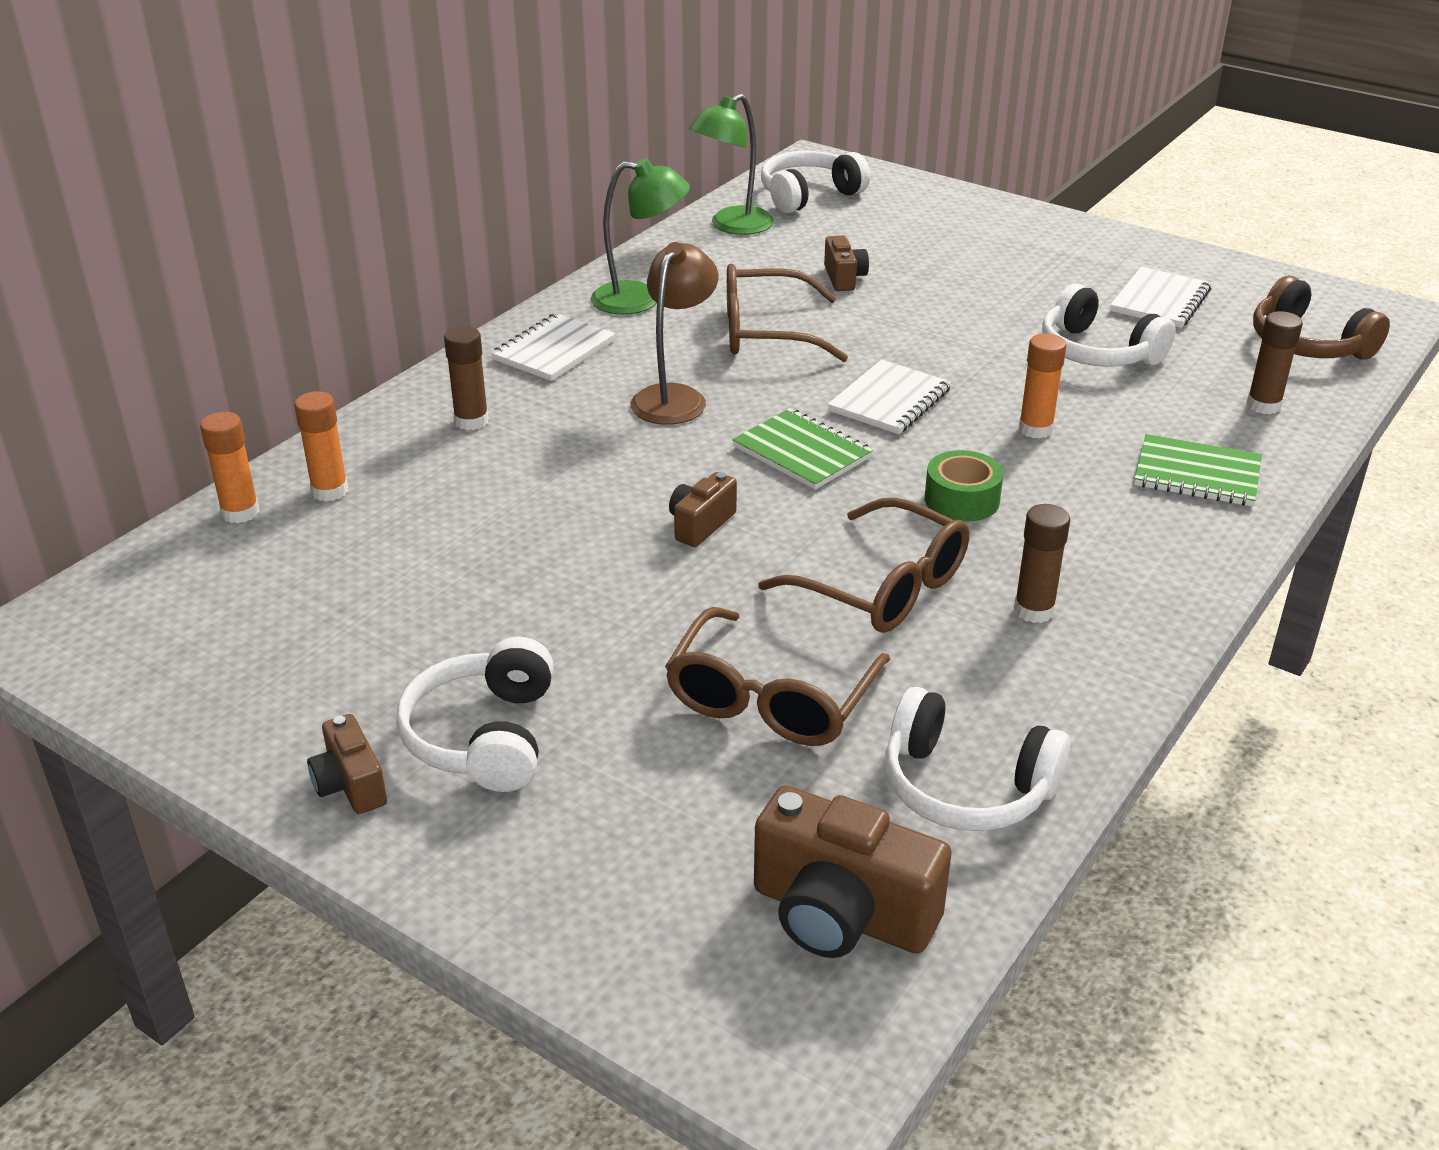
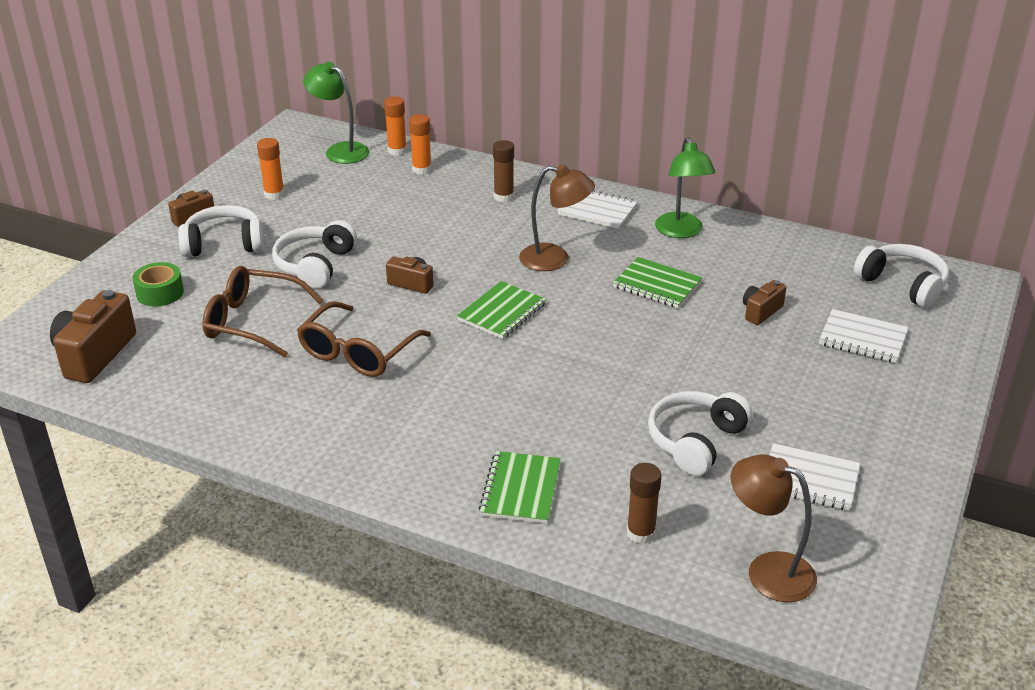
camera: 80 degrees right, 0 degrees up
green lamp [689,94,774,235] -> green lamp moved to [303,62,369,164]
brown glasses [727,264,848,362] -> green notebook [613,257,702,308]
brown camera [824,235,869,291] -> brown camera turned 150 degrees clockwise [743,280,786,325]
white notebook [828,360,951,434] -> white notebook moved to [819,309,908,363]
white headphones [885,687,1070,831] -> white headphones moved to [272,220,357,289]
green tape [925,450,1004,522] -> green tape moved to [132,262,184,306]
brown glue stick [1014,504,1070,623] -> none
orange glue stick [1019,333,1067,439] -> orange glue stick moved to [257,138,285,200]
brown headphones [1253,276,1390,360] -> brown lamp [731,454,817,602]

